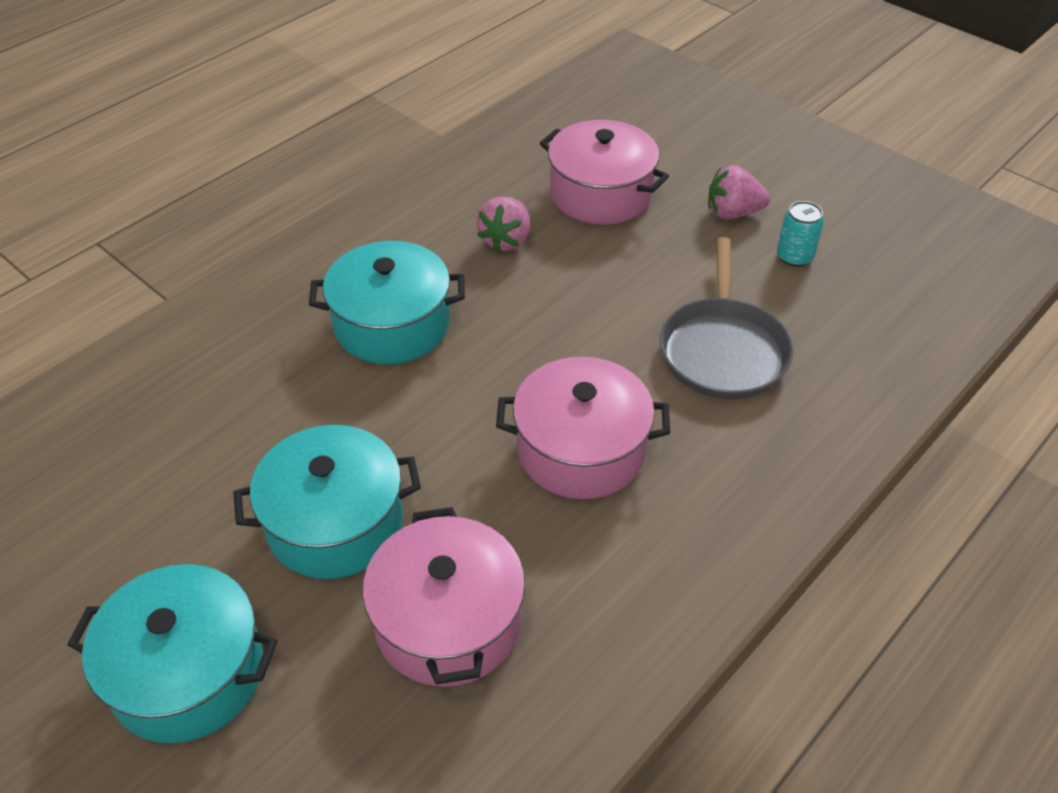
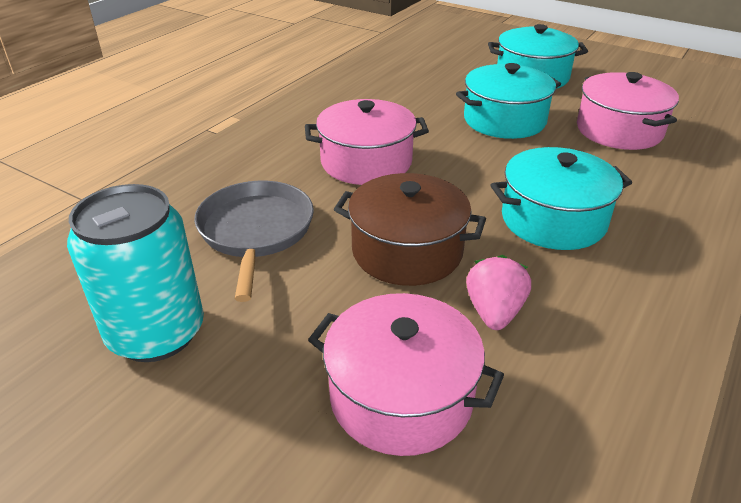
camera: 170 degrees right, 10 degrees down
pink pot [363,507,525,687] -> pink pot moved to [577,72,679,150]
pink strawberry [708,165,770,219] -> none
turquoise can [777,201,824,267] -> turquoise can [67,184,204,362], size x2.19
none -> brown pot [334,173,486,286]

